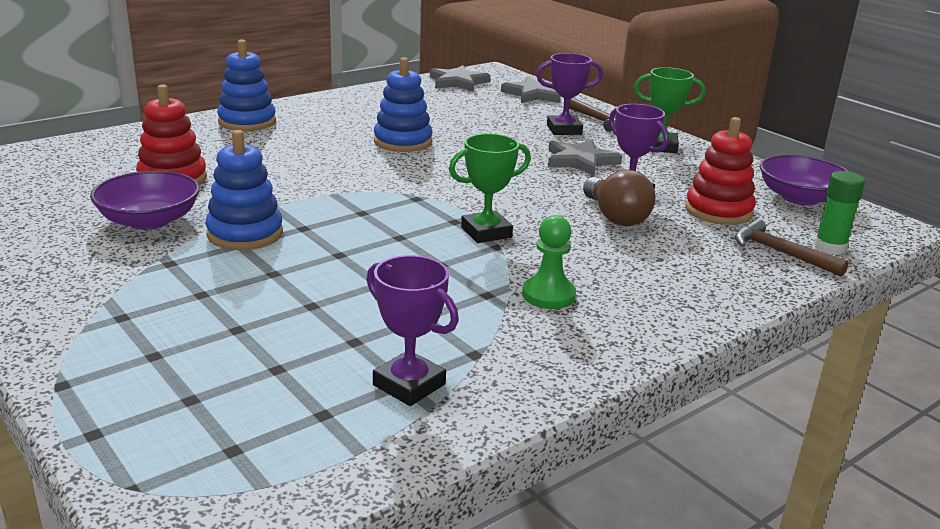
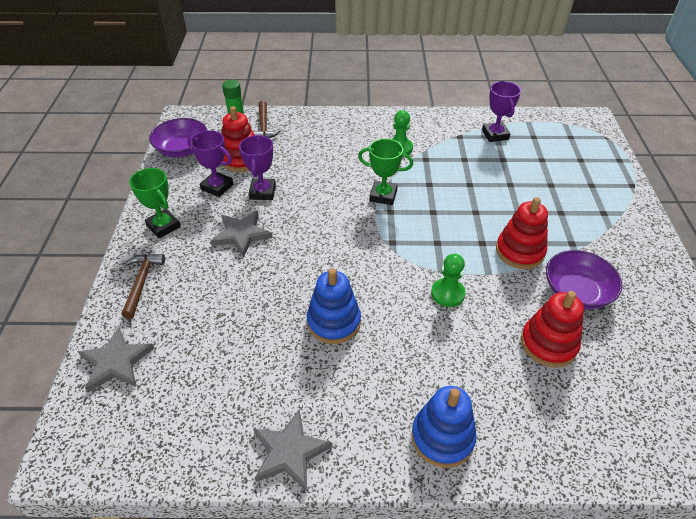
camera: 140 degrees left, 20 degrees up
blue stacking toy [205,130,283,250] -> red stacking toy [496,197,548,269]
grey star [430,65,491,92] -> grey star moved to [253,409,333,491]
purple trophy [536,53,603,135] -> purple trophy moved to [187,130,233,197]
brown light bulb [583,170,656,226] -> none
none -> green pawn [431,254,466,307]

